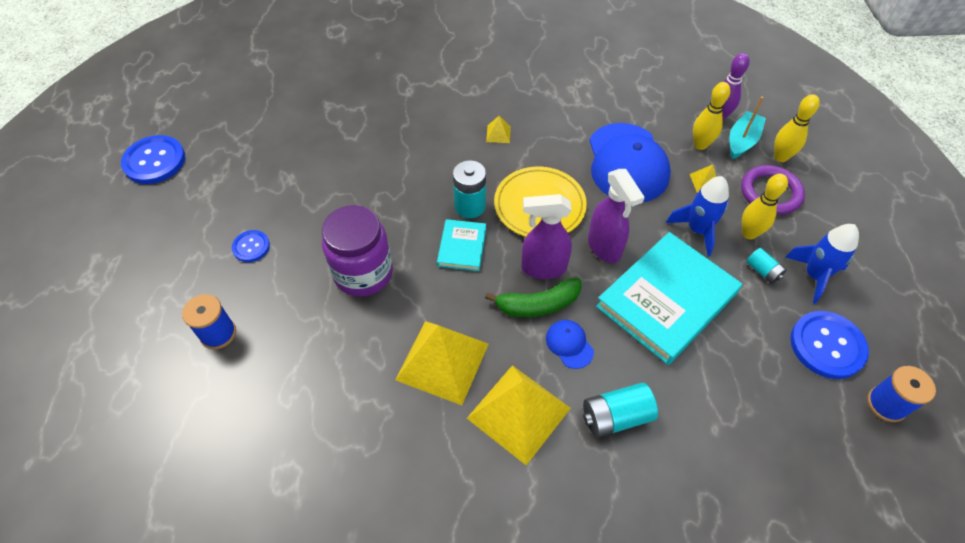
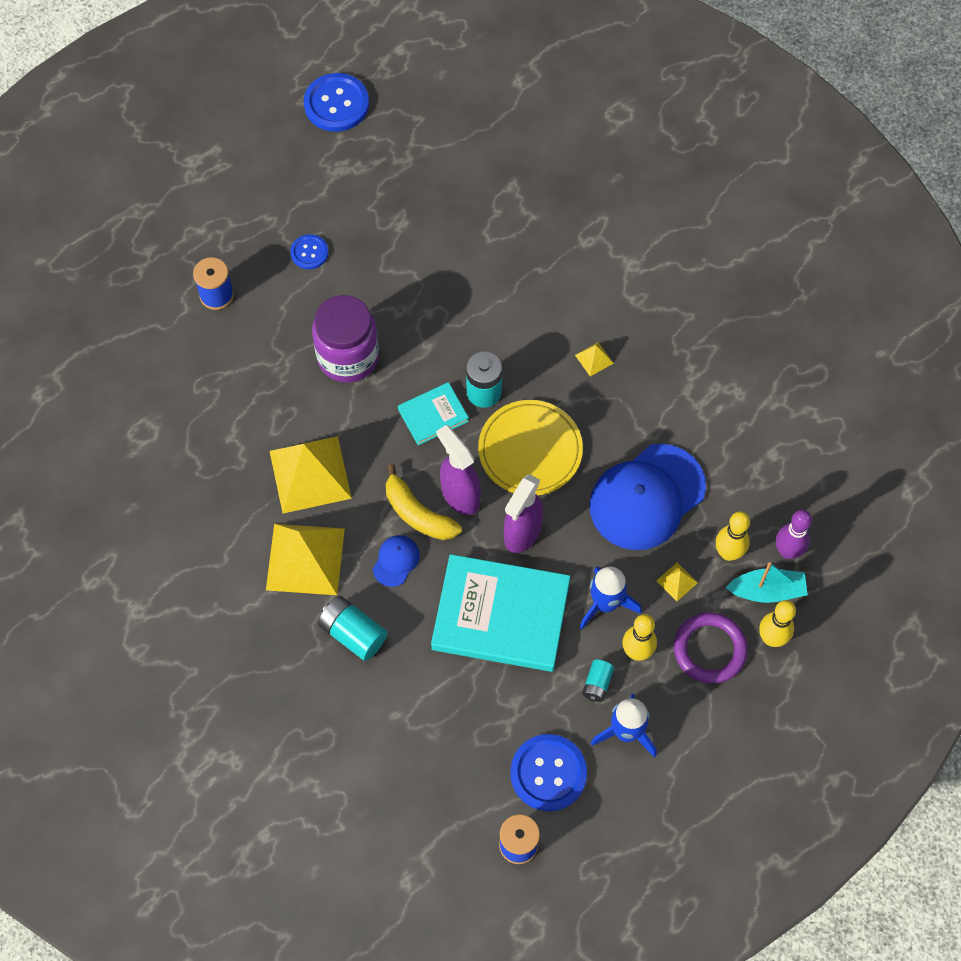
camera: 55 degrees right, 10 degrees up
green banana [485,278,582,317] -> yellow banana [386,464,462,540]

